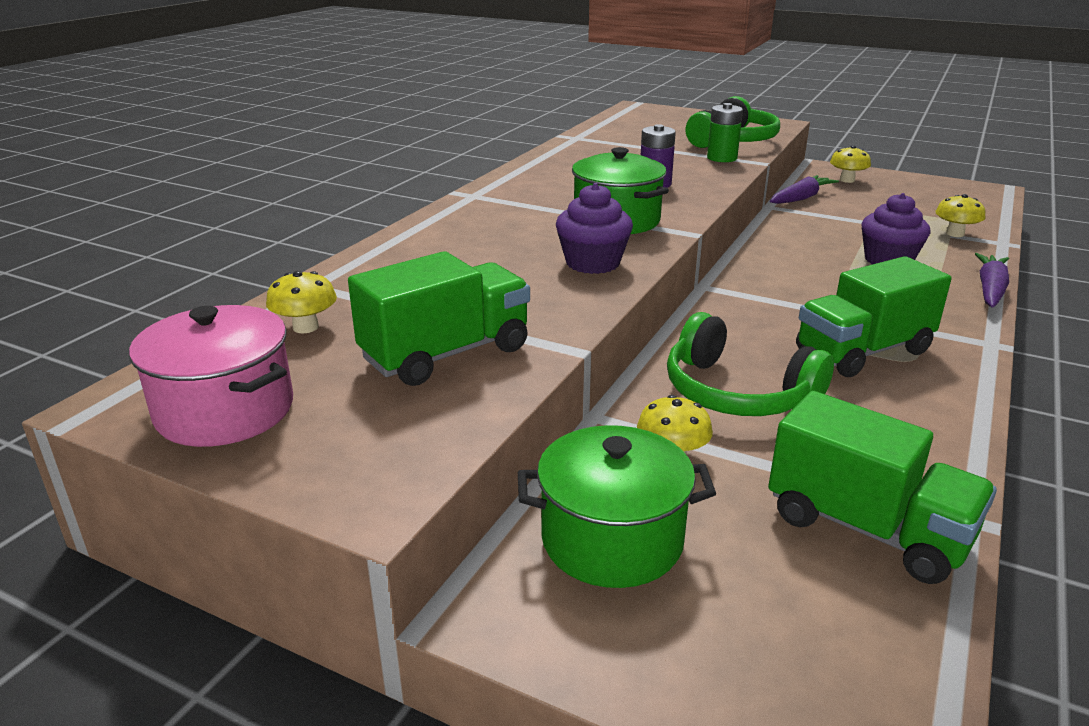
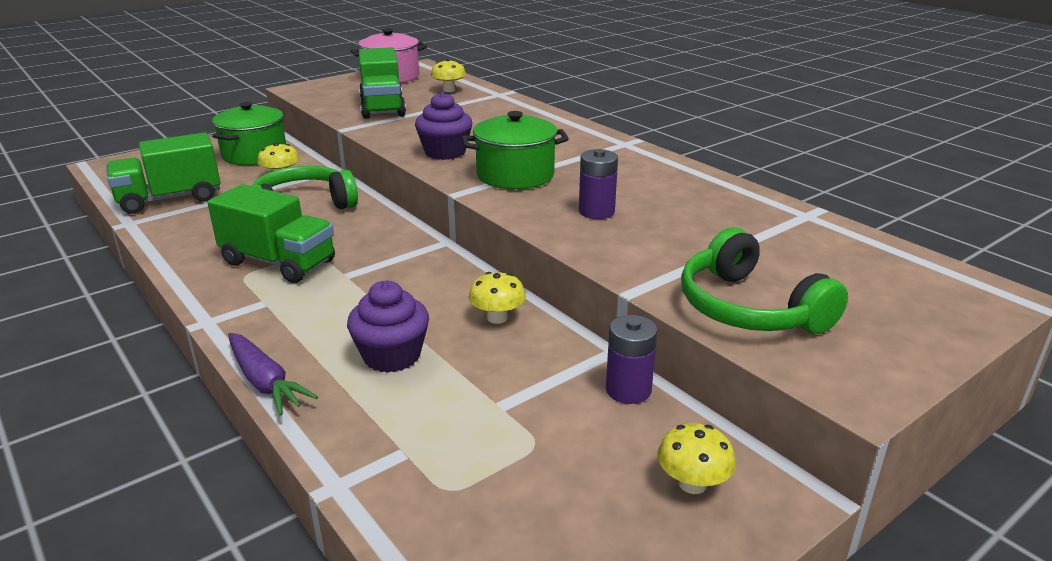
camera: 115 degrees right, 0 degrees up
green battery [707,103,743,162] -> none
purple carrot [770,175,839,204] -> purple battery [606,315,657,404]
green truck [796,256,951,377] -> green truck turned 120 degrees clockwise [207,184,335,283]
yellow mushroom [935,194,985,237] -> yellow mushroom moved to [469,272,526,324]

